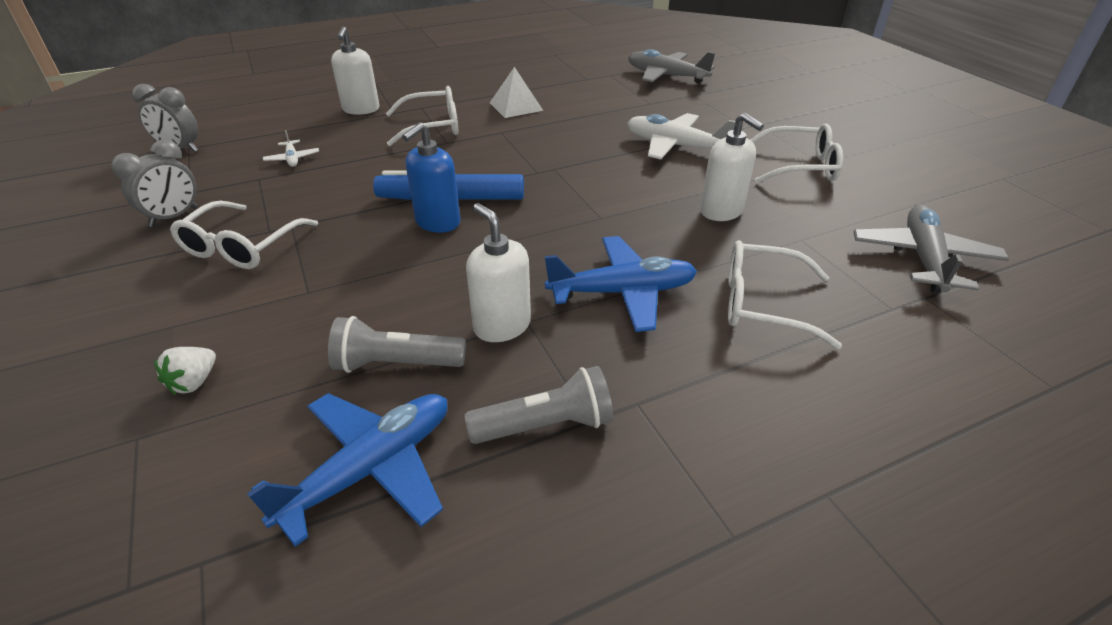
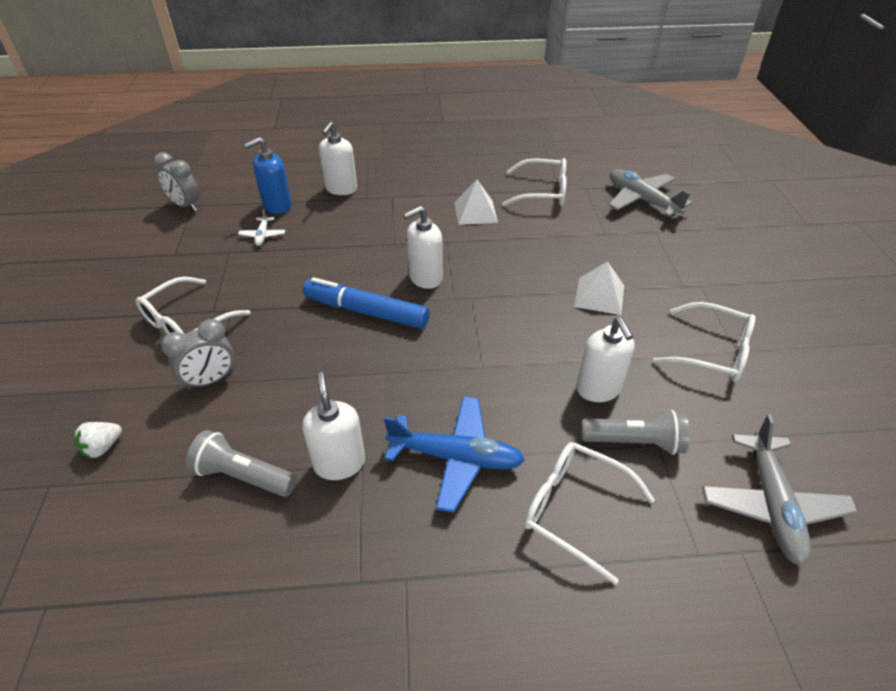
camera: 20 degrees right, 5 degrees up
grey clock [111,139,198,227] -> grey clock moved to [161,319,234,390]
blue plane [247,393,448,547] -> none
white glasses [386,86,458,146] -> white glasses moved to [502,158,566,206]
blue soap dispenser [402,122,460,233] -> blue soap dispenser moved to [244,137,292,214]
grey flashlight [464,366,613,444] -> grey flashlight moved to [581,410,689,455]
white plane [627,113,735,159] -> white pyramid [574,261,624,315]
grey plane [853,205,1009,293] -> grey plane turned 150 degrees clockwise [702,414,858,566]
none -> white soap dispenser [403,206,443,289]

